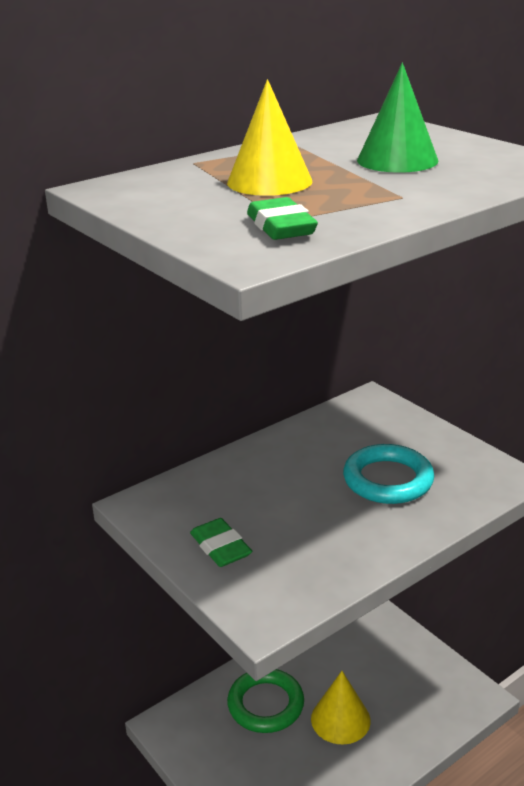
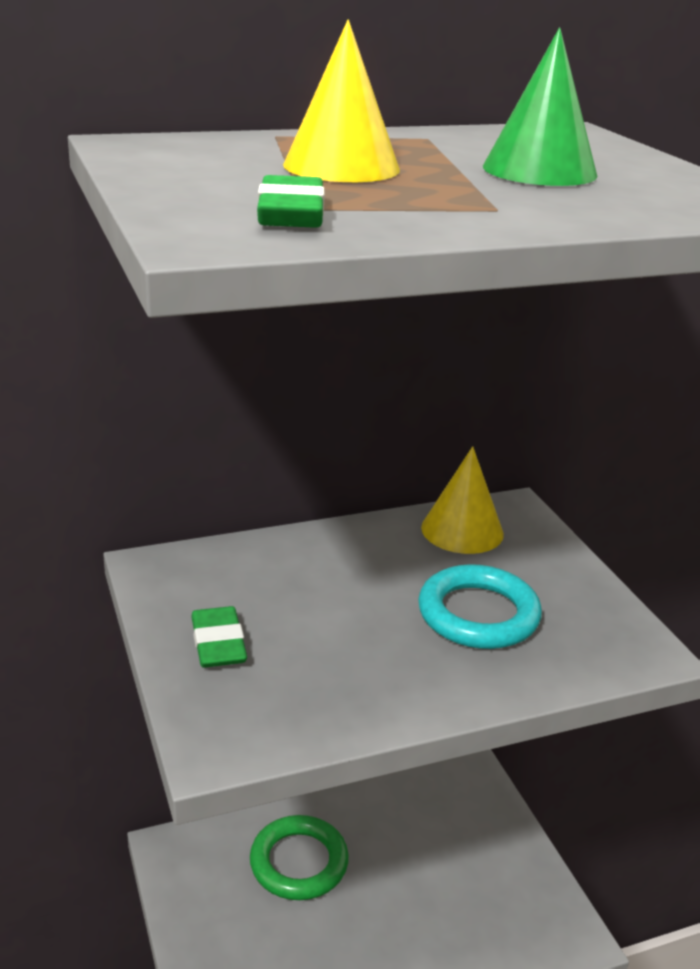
camera: 15 degrees right, 0 degrees up
yellow cone [311,671,371,745] -> yellow cone moved to [421,446,504,554]

